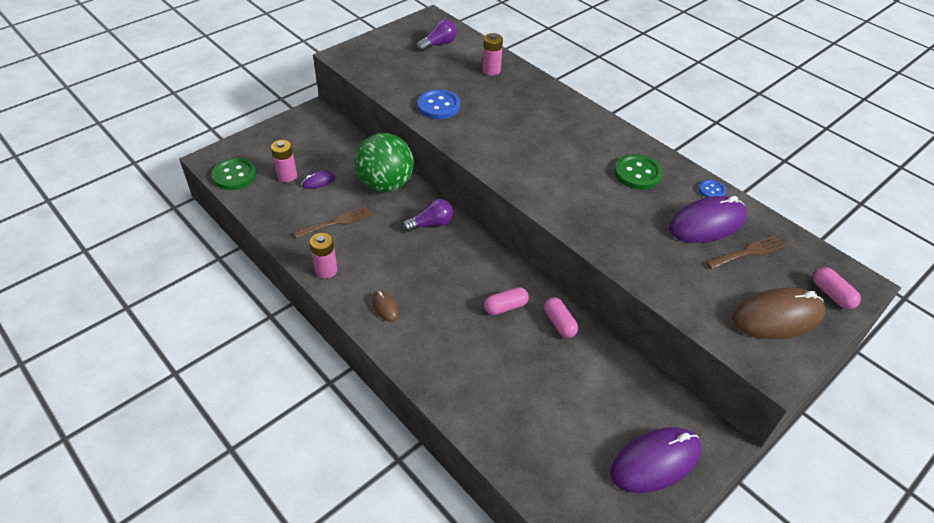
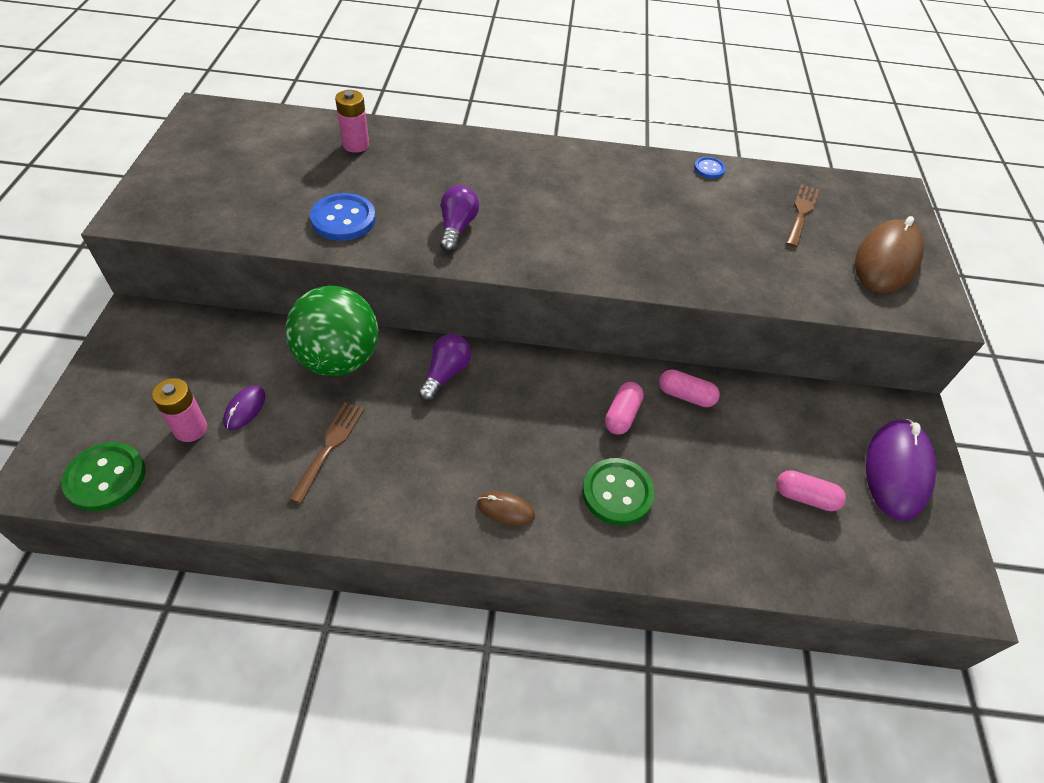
camera: 45 degrees left, 5 degrees up
pink battery [310,233,338,279] -> none
purple light bulb [417,19,457,52] -> purple light bulb moved to [440,185,479,252]
green button [614,154,663,190] -> green button moved to [582,458,655,525]
purple mouse [669,196,747,243] -> none
pink capsule [813,267,861,309] -> pink capsule moved to [776,470,846,511]

